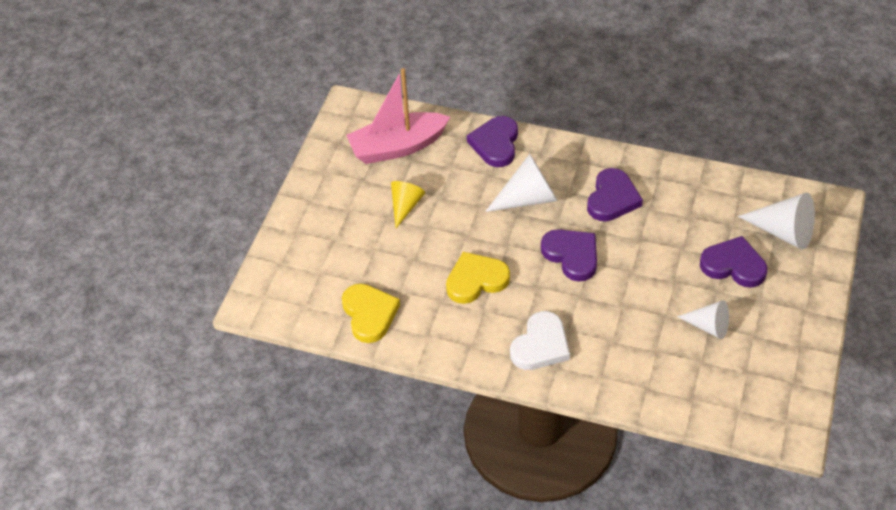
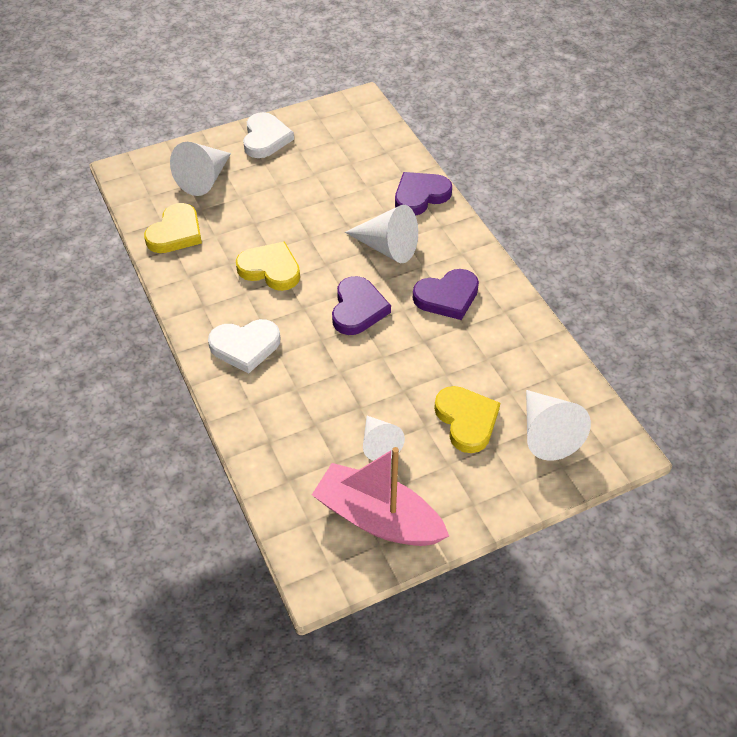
camera: 45 degrees right, 0 degrees up
pink boat [346,68,450,164] -> pink boat moved to [312,447,449,546]
yellow cone [391,181,425,228] -> none
purple heart [700,236,767,288] -> yellow heart [434,386,500,453]
none -> white cone [170,142,231,196]
none -> white heart [243,112,294,158]

